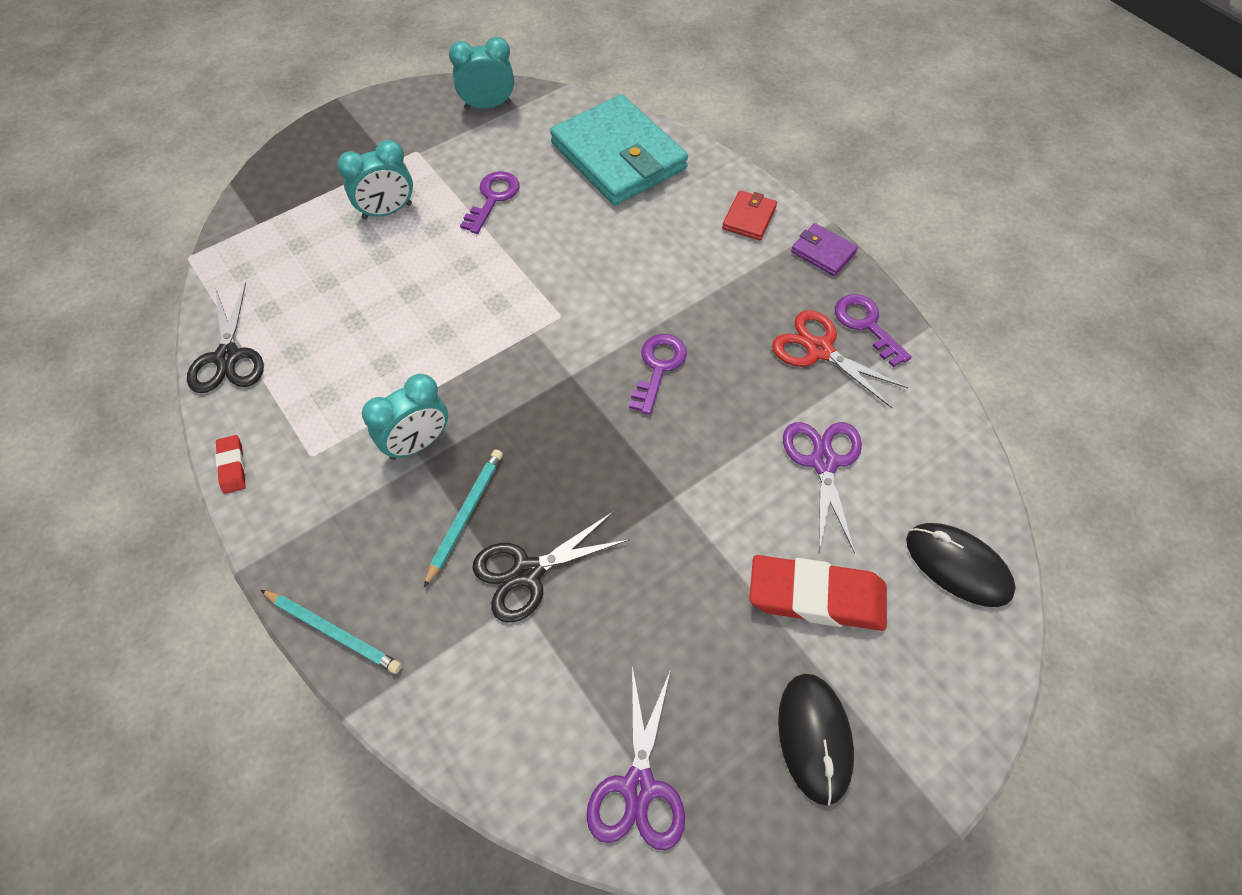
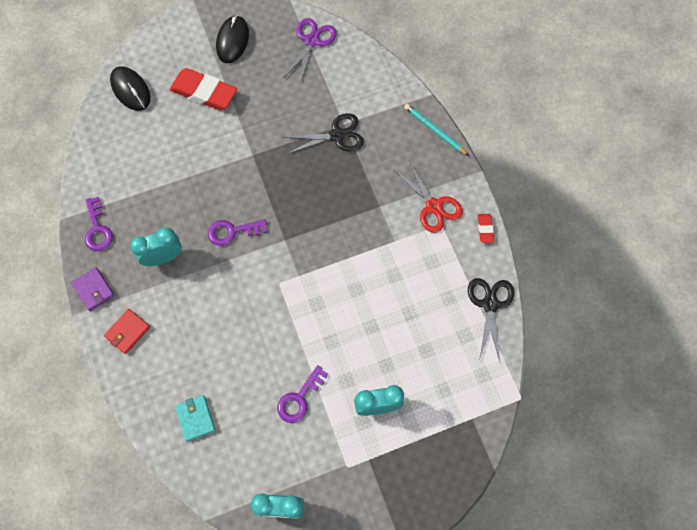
camera: 165 degrees left, 10 degrees up
turquoise clock [362,374,448,460] -> turquoise clock moved to [130,227,182,266]
turquoise pencil [424,449,503,588] -> none
turquoise wallet [550,94,688,206] -> turquoise wallet [175,395,215,442], size x0.43
purple key [629,334,687,415] -> purple key turned 45 degrees clockwise [208,219,267,246]
red scissors [772,310,908,408] -> red scissors moved to [394,161,463,233]
purple scissors [783,422,862,554] -> none

